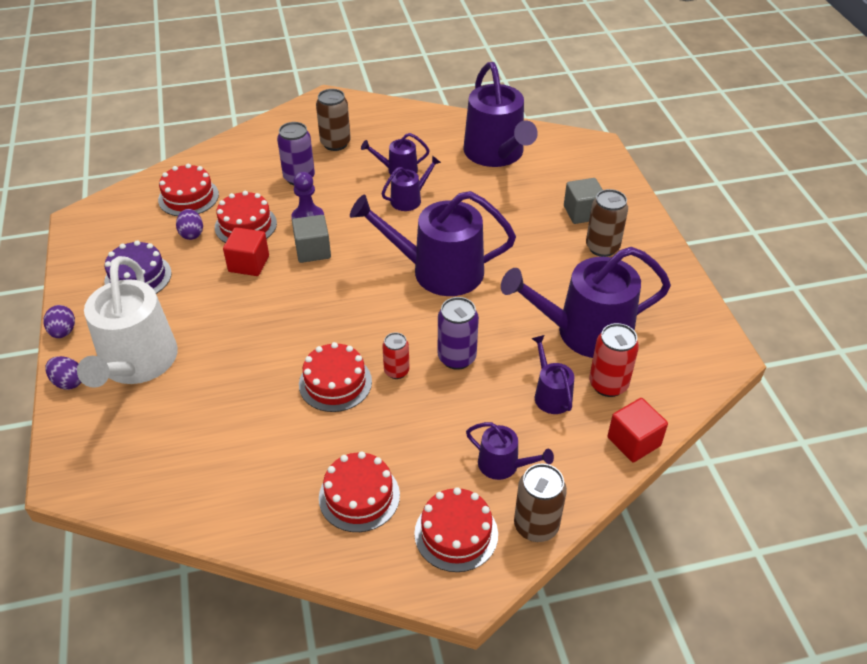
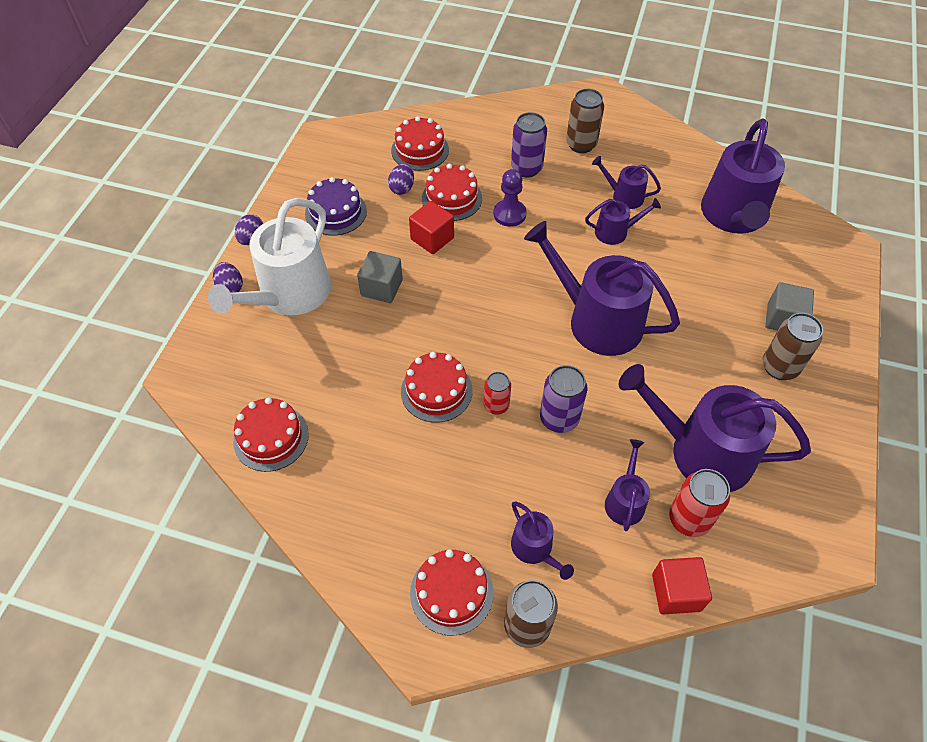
camera: 30 degrees right, 10 degrees up
grey cube [292,215,331,263] -> grey cube moved to [357,251,403,303]
red cake [319,451,400,532] -> red cake moved to [233,397,309,472]

